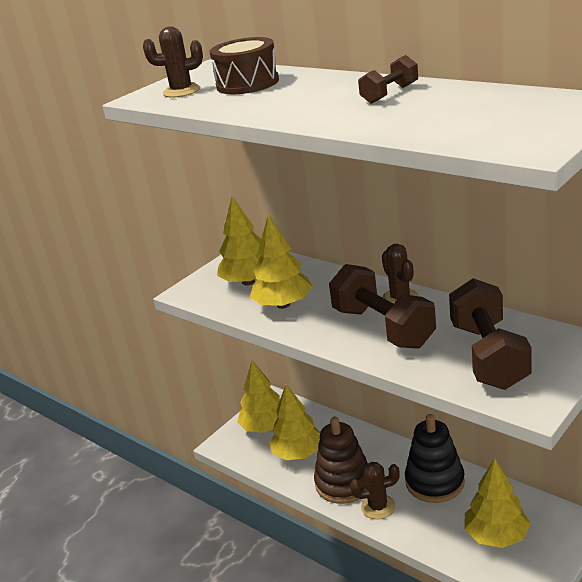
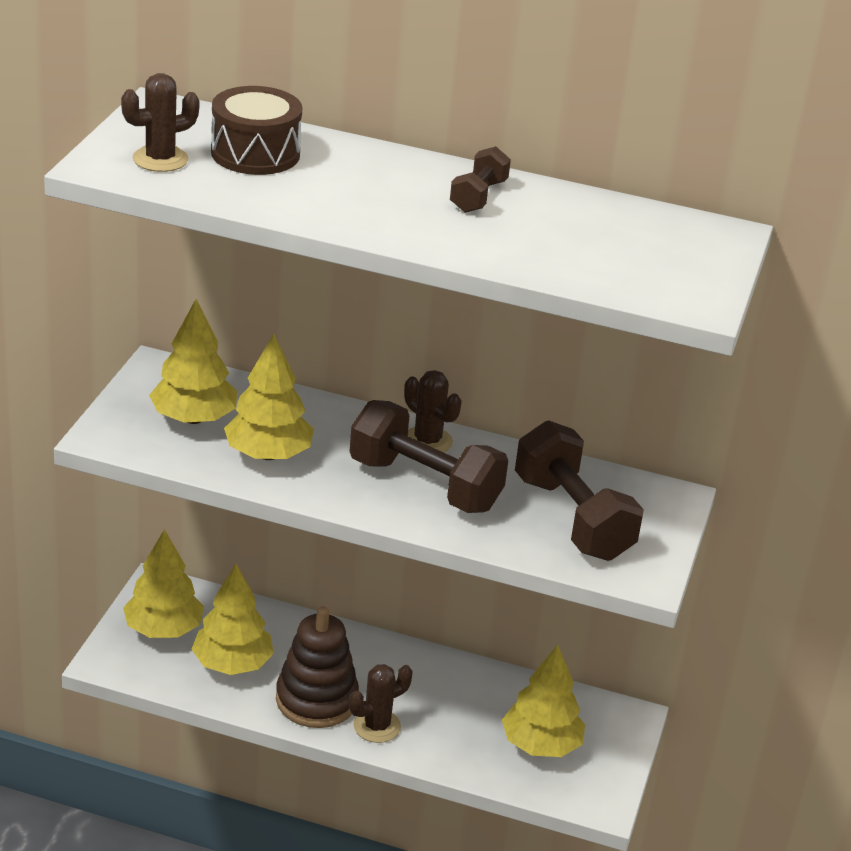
camera: 30 degrees left, 5 degrees up
black stacking toy [405,414,465,503] -> none

